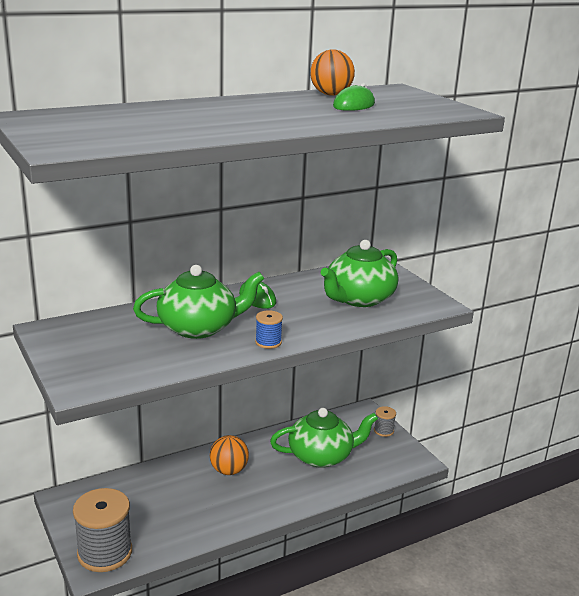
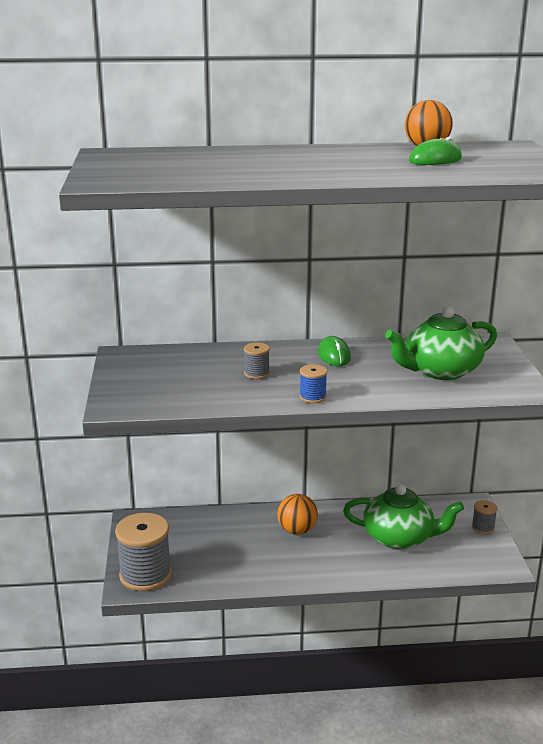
camera: 25 degrees right, 0 degrees up
green teapot [133,265,264,339] -> grey spool [244,342,270,379]

